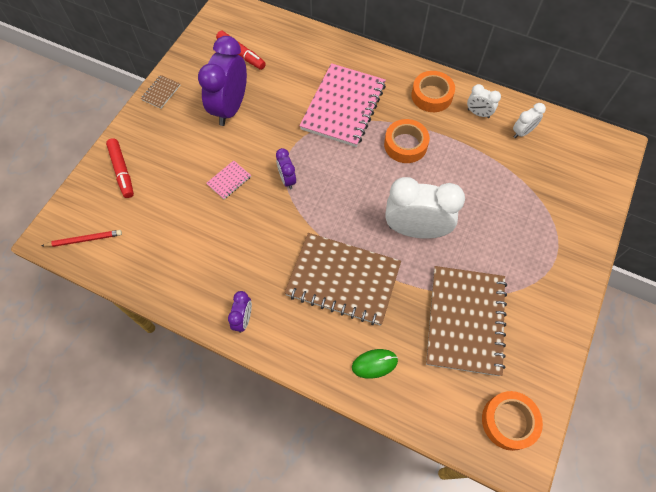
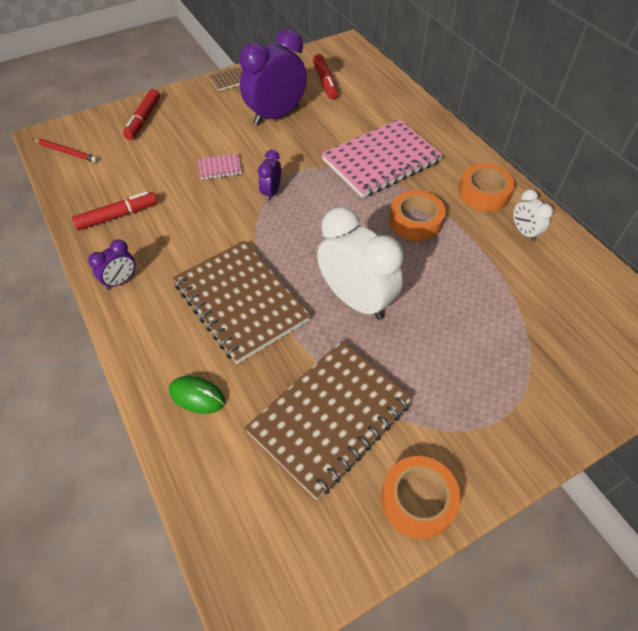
camera: 35 degrees right, 10 degrees down
orange tape [482,391,543,451] -> orange tape moved to [381,456,461,539]
white clock [513,103,546,138] -> none
none -> red marker [72,191,157,230]

